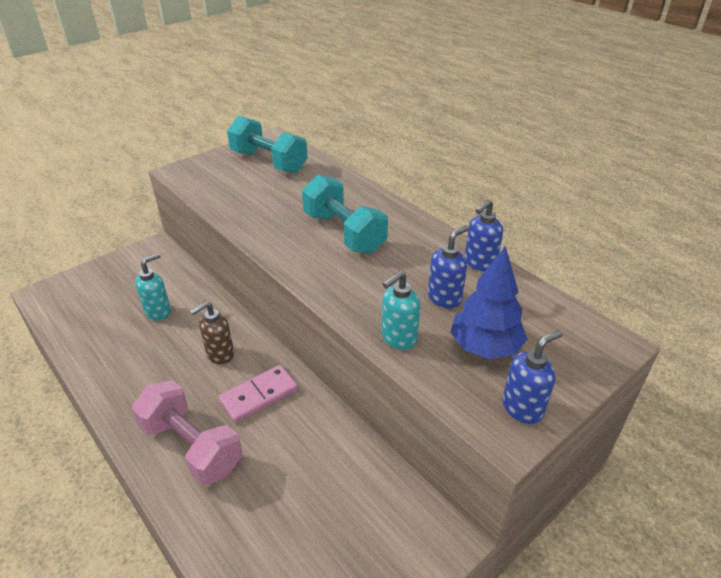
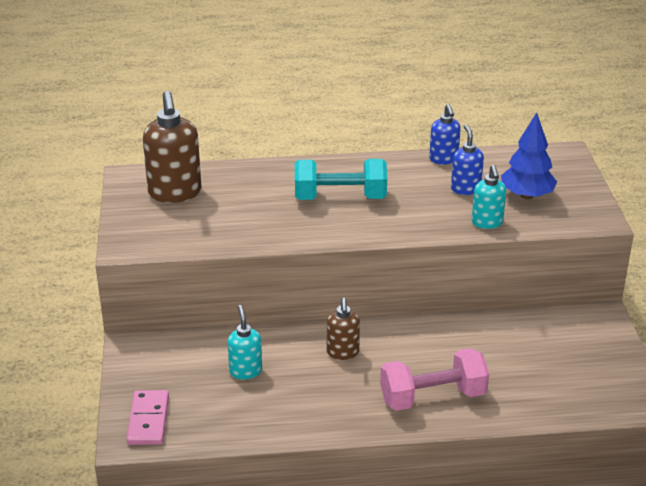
camera: 55 degrees left, 5 degrees down
pink domino [218,365,298,423] -> pink domino moved to [126,390,169,445]
turquoise dumbbell [227,116,308,173] -> brown soap dispenser [143,91,201,203]
blue soap dispenser [502,330,563,424] -> none

